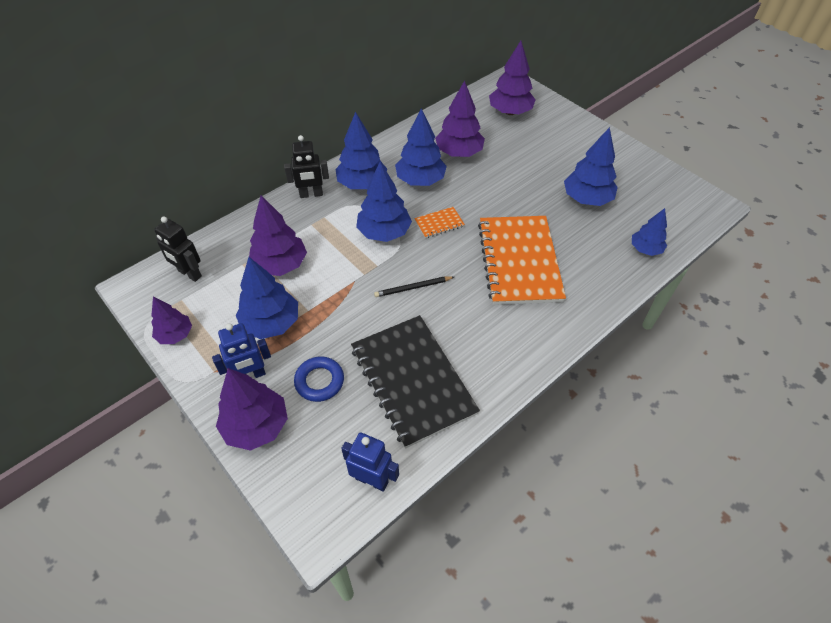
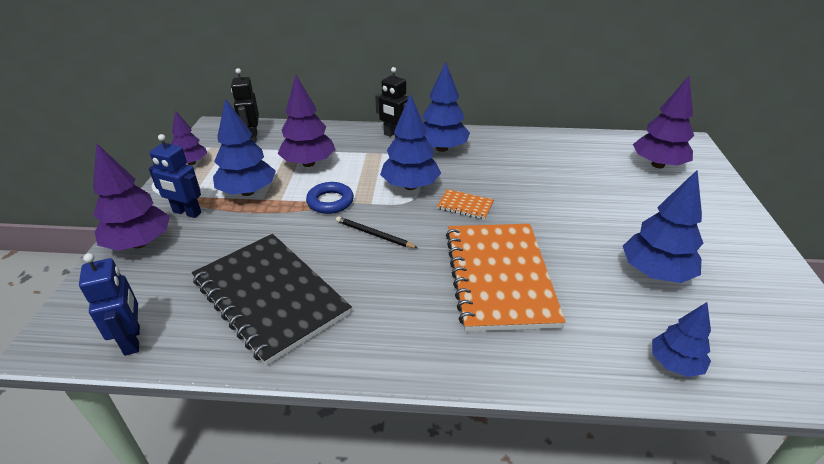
camera: 45 degrees right, 15 degrees down
blue ring [294,356,344,402] -> blue ring moved to [306,182,354,214]
black notebook [351,315,480,448] -> black notebook turned 60 degrees counterclockwise [192,234,352,366]
blue tree [395,108,447,186] -> none
purple tree [435,80,485,157] -> none
orange notebook [478,216,566,305] -> orange notebook turned 45 degrees counterclockwise [446,224,566,332]

